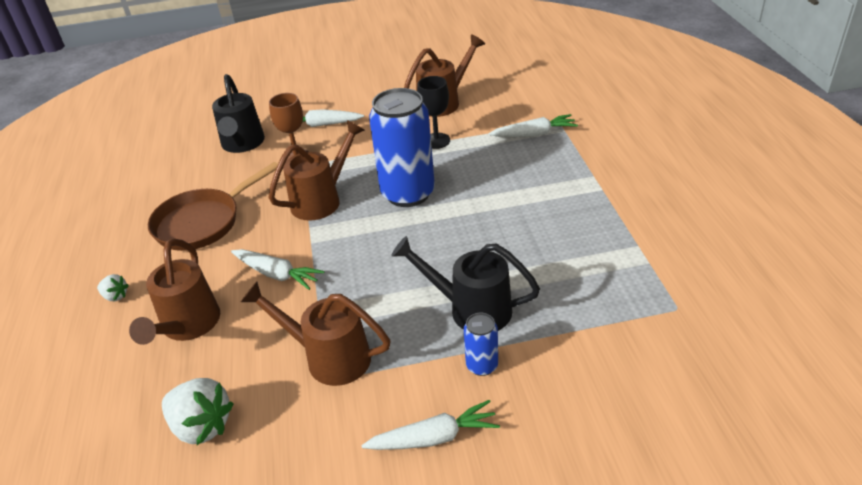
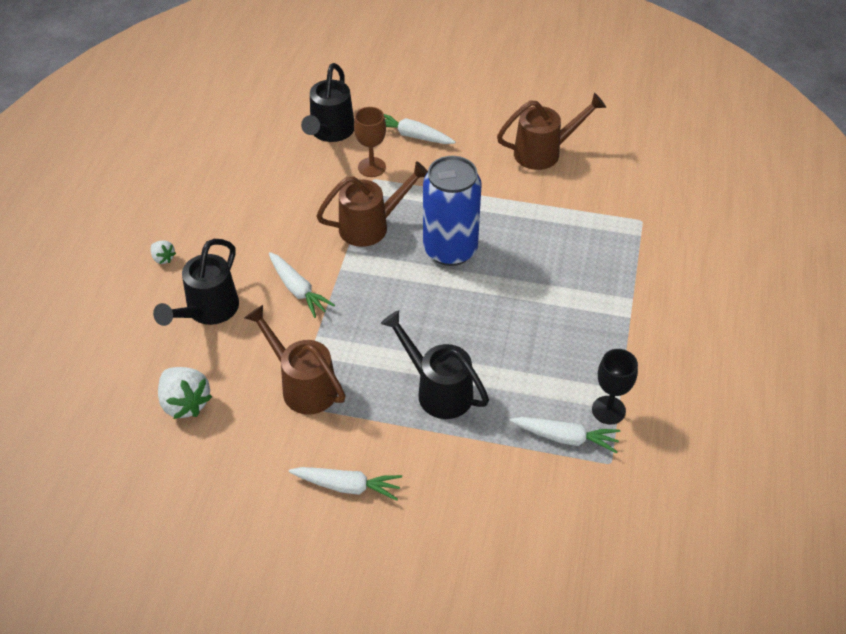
camera: 20 degrees right, 10 degrees up
brown watering can [129,238,220,345] -> black watering can [153,239,239,326]
brown pan [148,162,278,251] -> none
black goblet [417,76,450,149] -> black goblet moved to [592,349,638,425]
blue can [464,313,498,376] -> none
white carrot [488,114,578,137] -> white carrot moved to [510,417,620,453]

